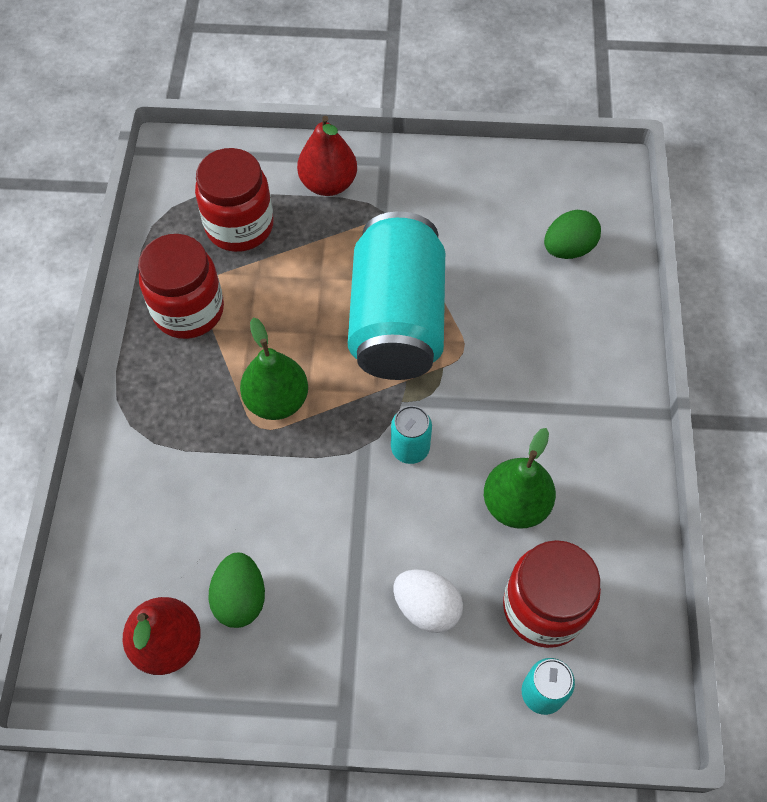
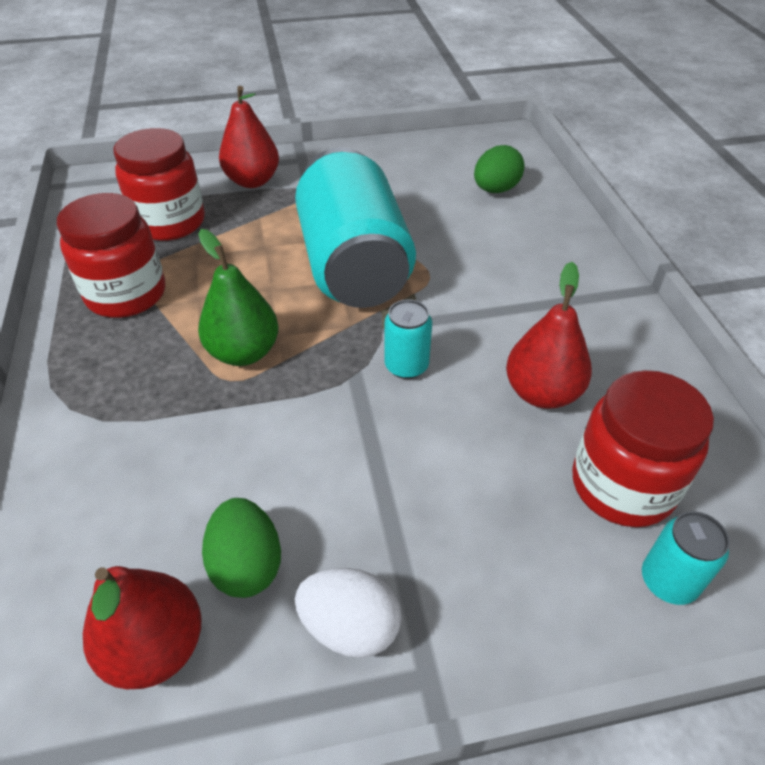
camera: 15 degrees left, 15 degrees down
white egg [393,569,463,633] -> white egg moved to [295,568,402,658]
green pear [484,428,556,529] -> red pear [506,262,592,409]

